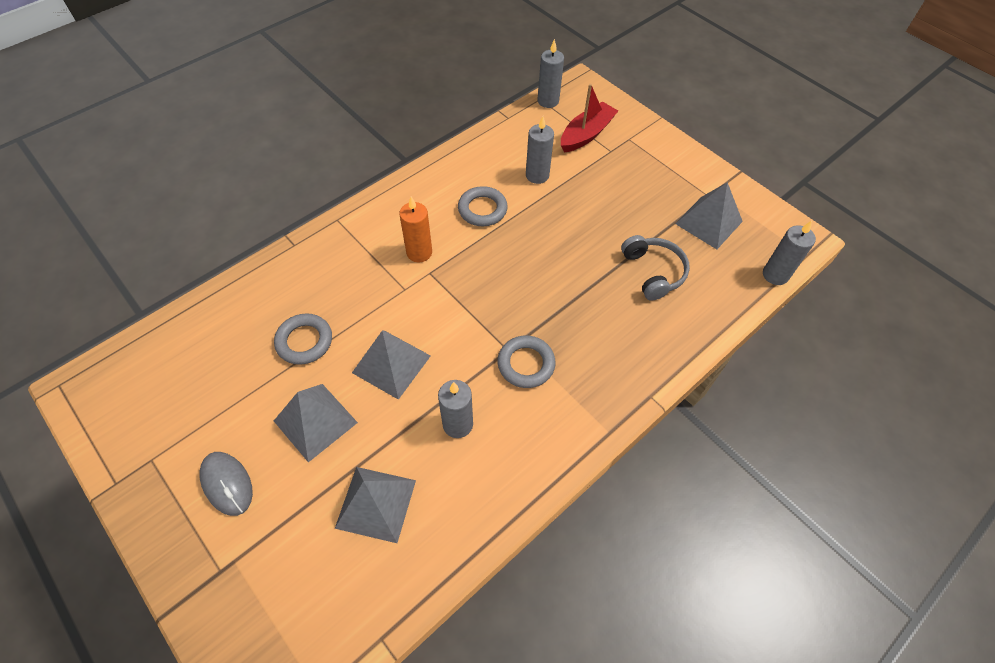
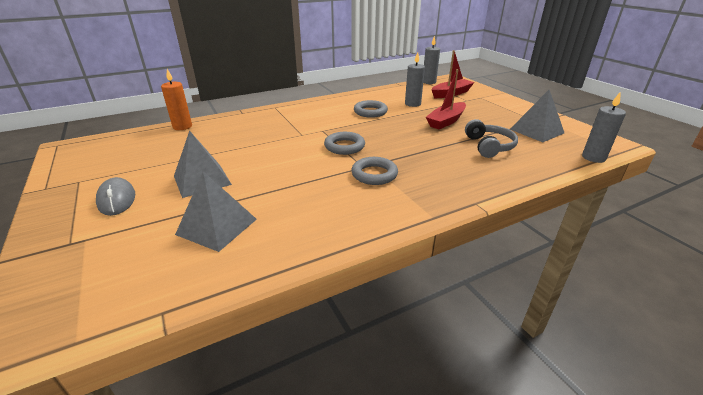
camera: 15 degrees right, 25 degrees down
grey ring [274,313,332,365] -> grey ring moved to [324,132,365,155]
grey pyramid [352,330,431,400] -> none
orange candle [399,197,432,262] -> orange candle moved to [161,69,192,130]
grey candle [438,380,473,438] -> none
none -> red boat [426,69,466,130]

